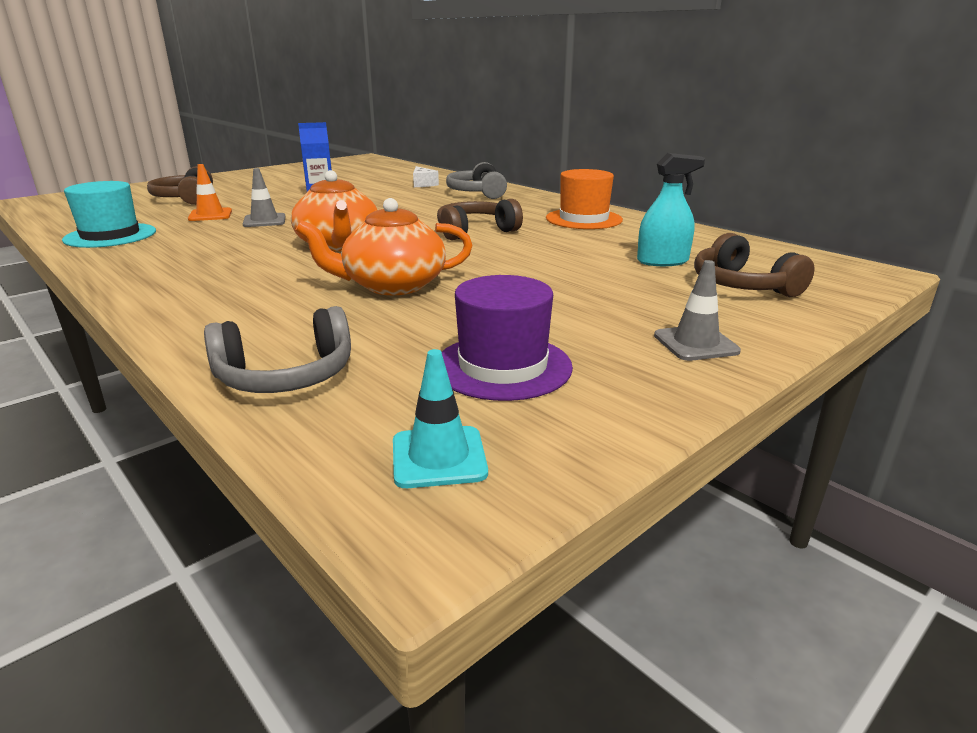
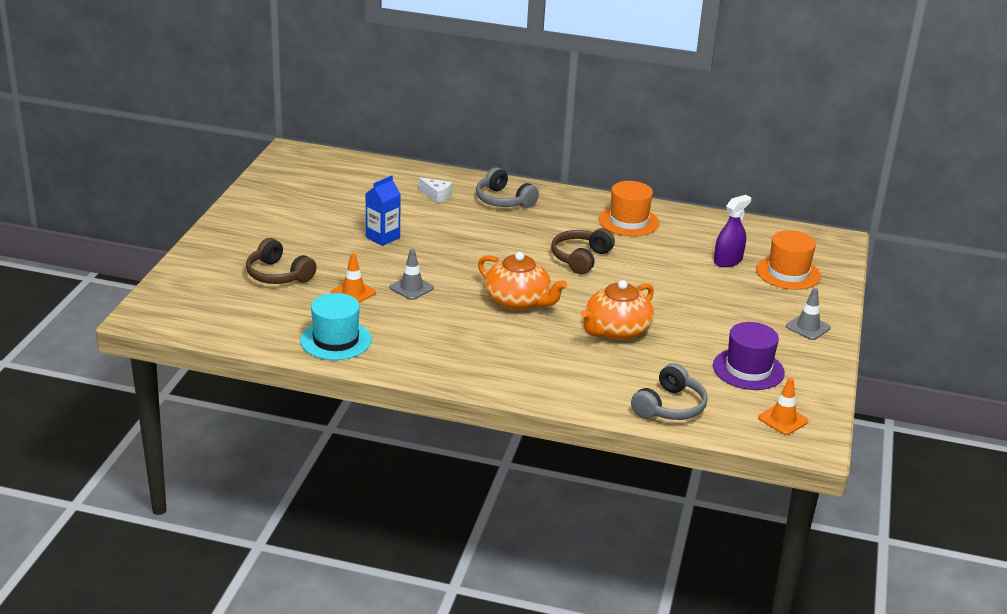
camera: 35 degrees left, 5 degrees up
turquoise traffic cone [393,349,488,488] -> orange traffic cone [758,378,809,435]
turquoise spray bottle [637,153,705,266] -> purple spray bottle [714,195,751,267]
brown headphones [694,233,814,297] -> orange hat [756,230,821,290]

